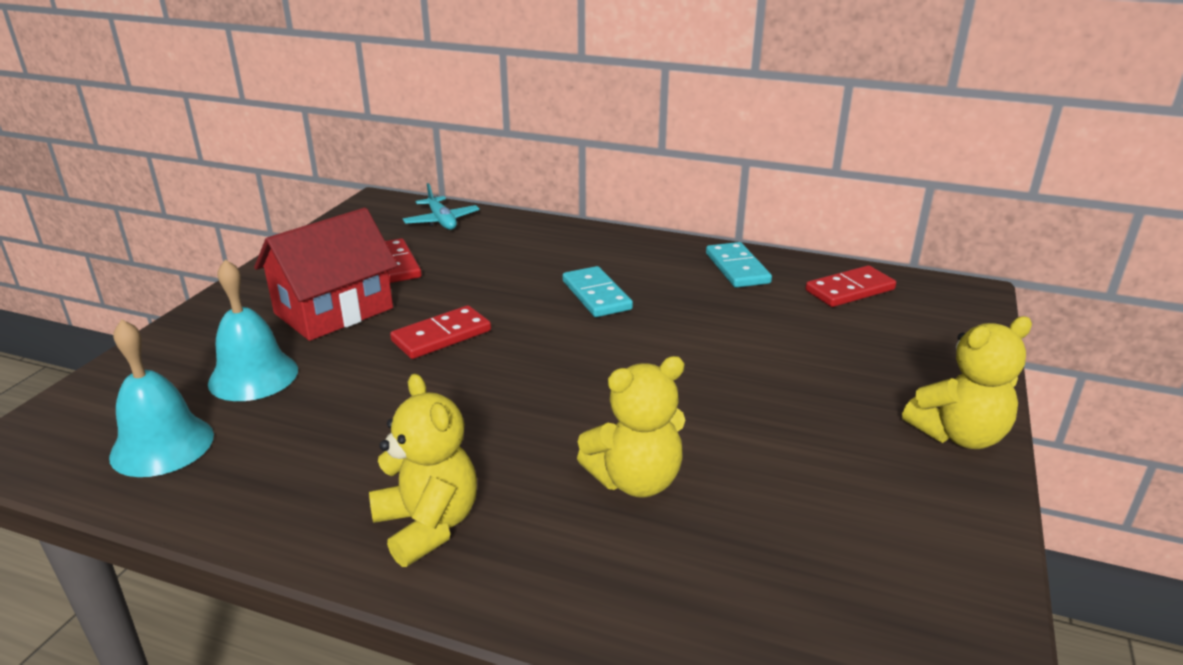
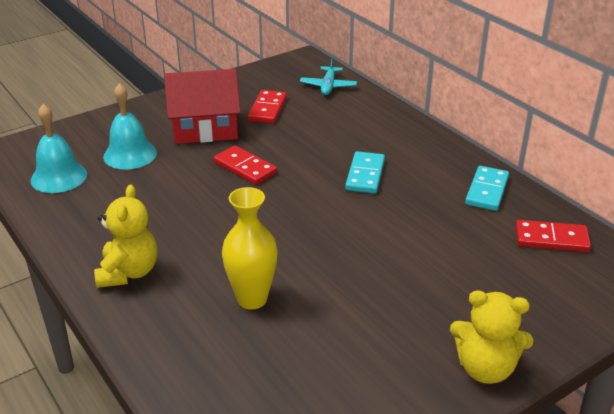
camera: 35 degrees right, 5 degrees up
red domino [390,305,491,359] -> red domino turned 45 degrees clockwise [214,145,277,185]
yellow teddy bear [577,356,686,498] -> yellow vase [222,187,278,310]

